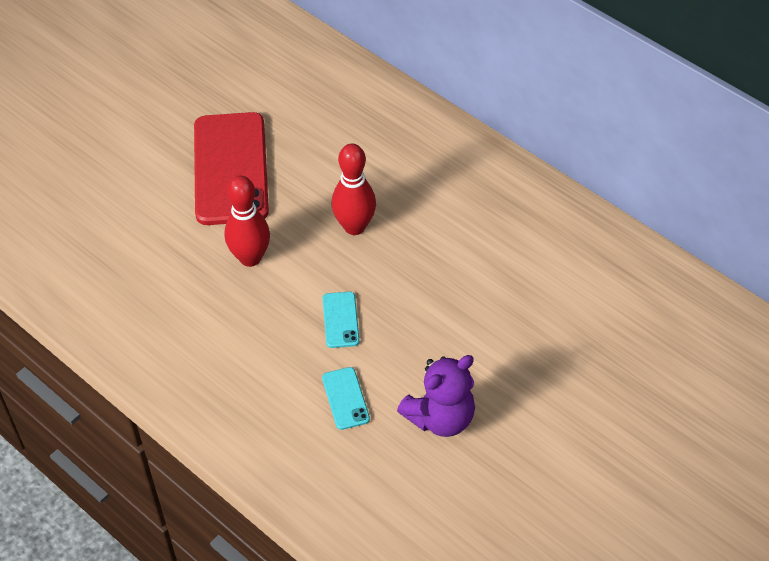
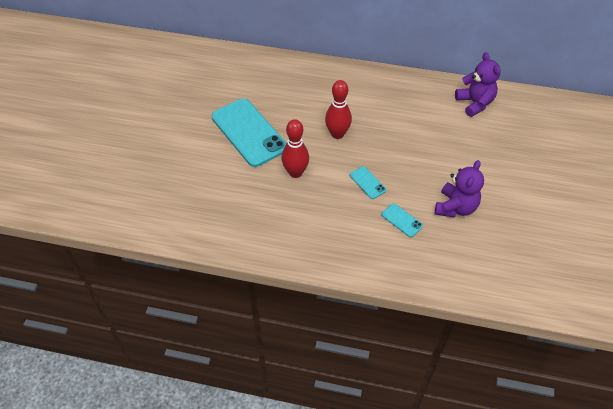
camera: 30 degrees left, 0 degrees up
red phone [194,112,269,225] -> turquoise phone [212,99,287,167]
none -> purple teddy bear [455,52,501,117]

